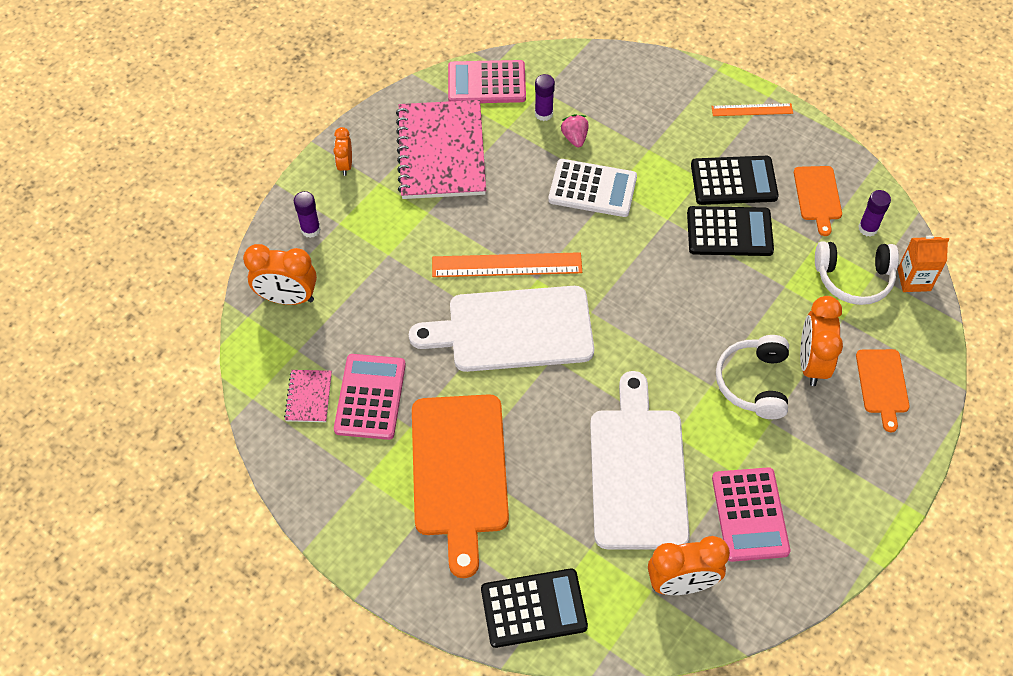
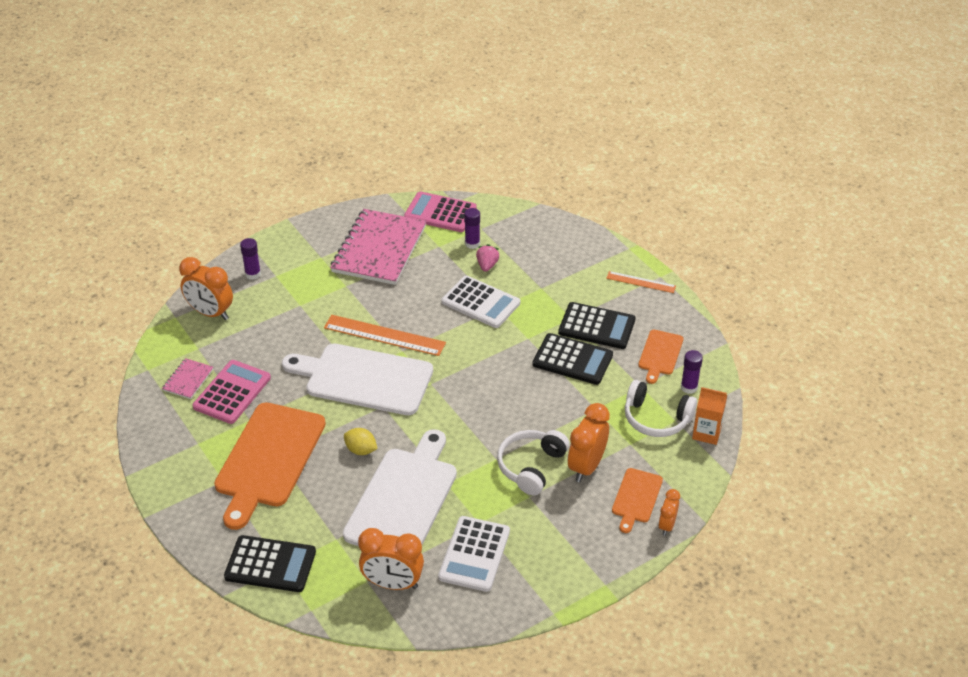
camera: 20 degrees right, 15 degrees down
orange clock [333,127,352,176] -> orange clock moved to [658,489,680,536]
pink calculator [712,467,790,562] -> white calculator [438,516,510,592]
none -> yellow lemon [344,428,378,455]

